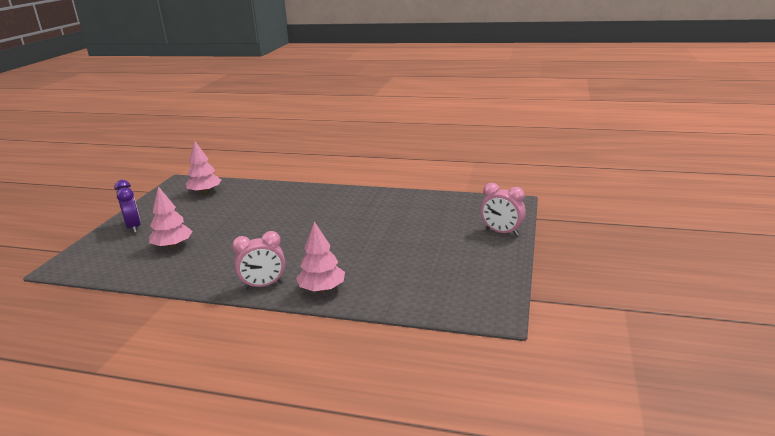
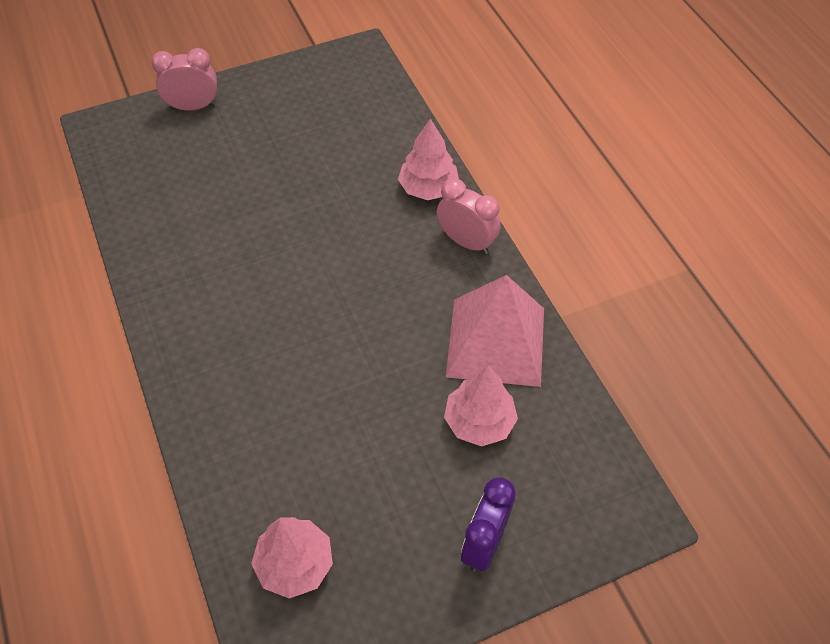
camera: 130 degrees left, 30 degrees up
pink clock [481,183,526,236] -> pink clock turned 90 degrees counterclockwise [152,48,217,111]
none -> pink pyramid [446,275,544,387]

